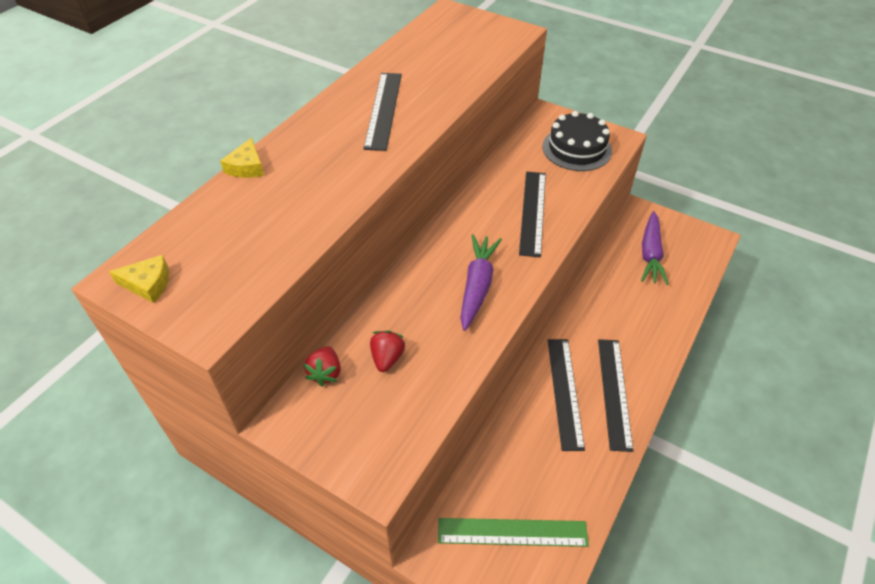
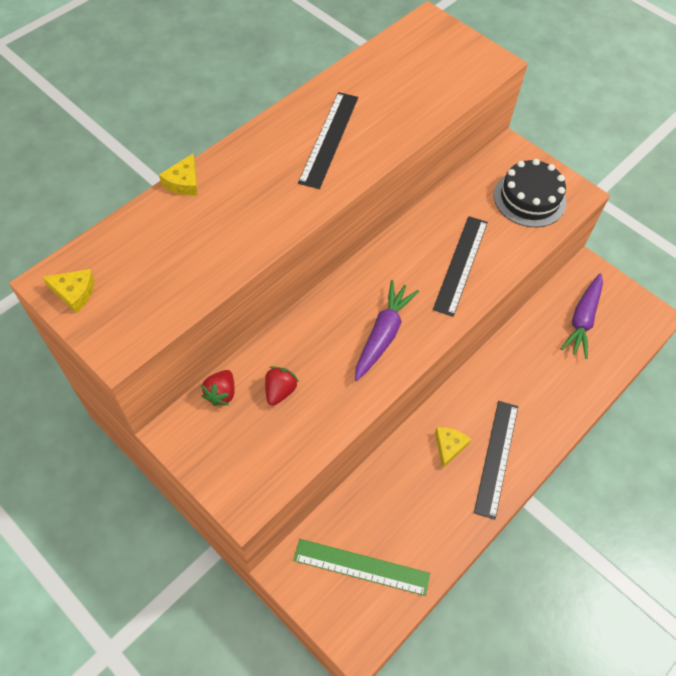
camera: 10 degrees right, 10 degrees up
black ruler [548,339,585,451] -> yellow cheese [435,427,471,469]

